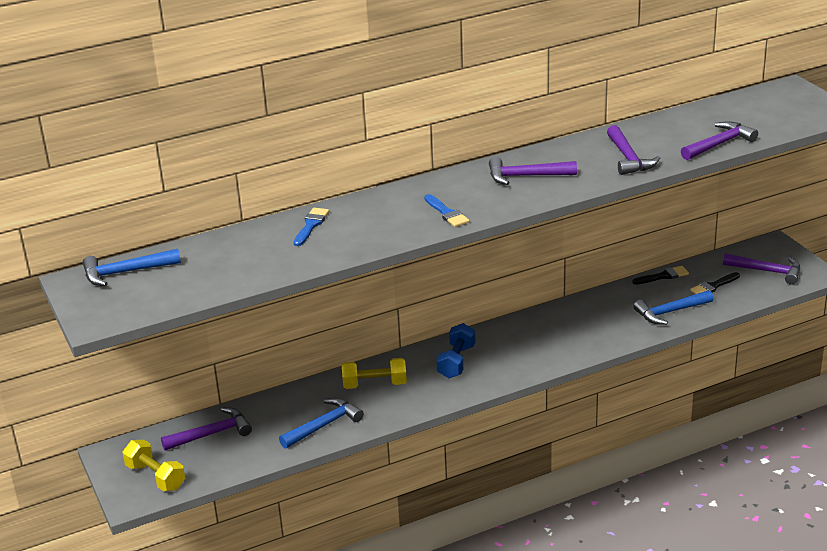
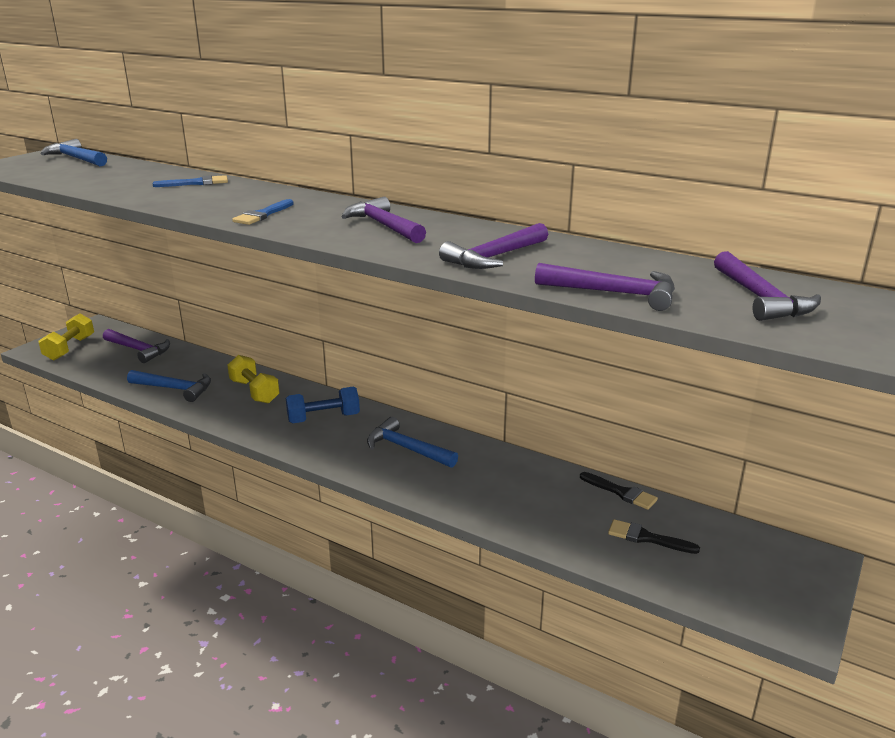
camera: 55 degrees right, 5 degrees down
blue hammer [633,290,713,325] -> blue hammer moved to [367,417,458,468]
purple hammer [723,253,800,285] -> purple hammer moved to [714,251,821,321]

